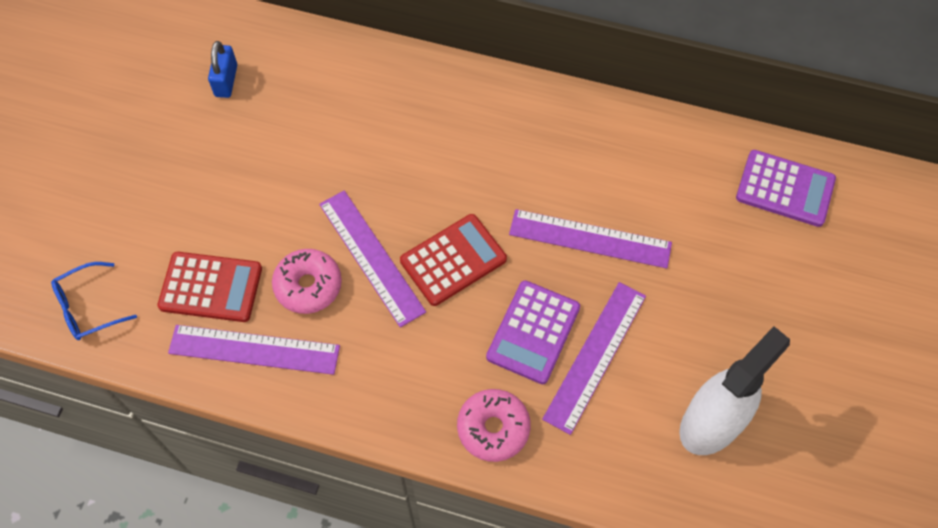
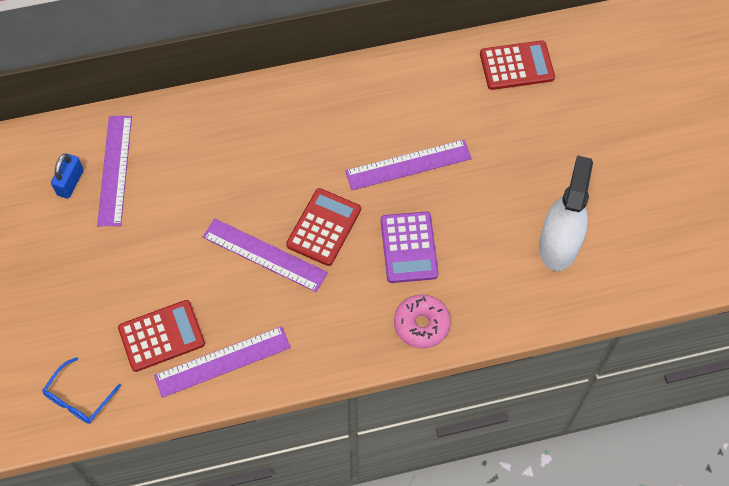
camera: 30 degrees left, 0 degrees up
blue padlock [208,41,237,98] -> blue padlock turned 45 degrees clockwise [51,154,84,199]
pink donut [272,249,342,314] -> none
purple ruler [542,282,646,435] -> purple ruler moved to [97,116,132,226]
purple calculator [736,150,836,227] -> red calculator [480,40,555,90]

